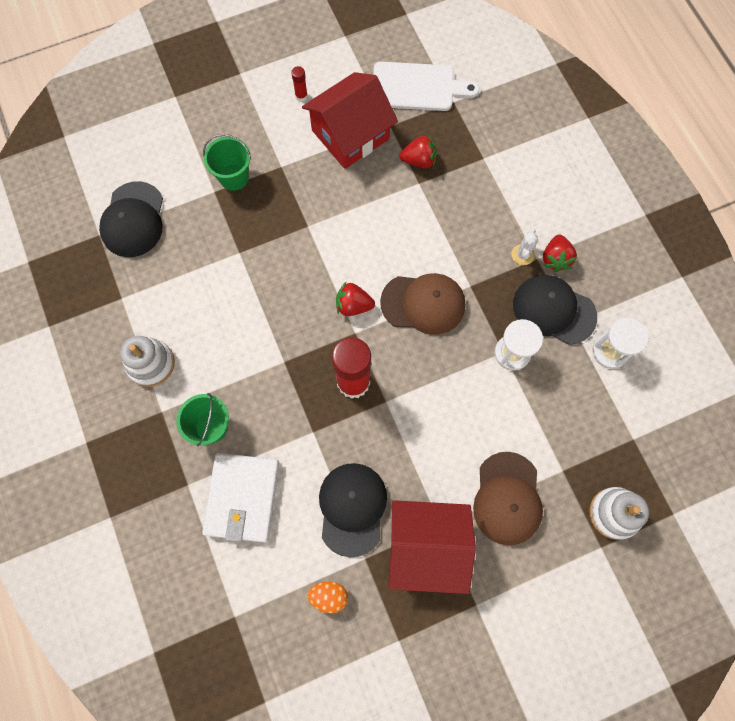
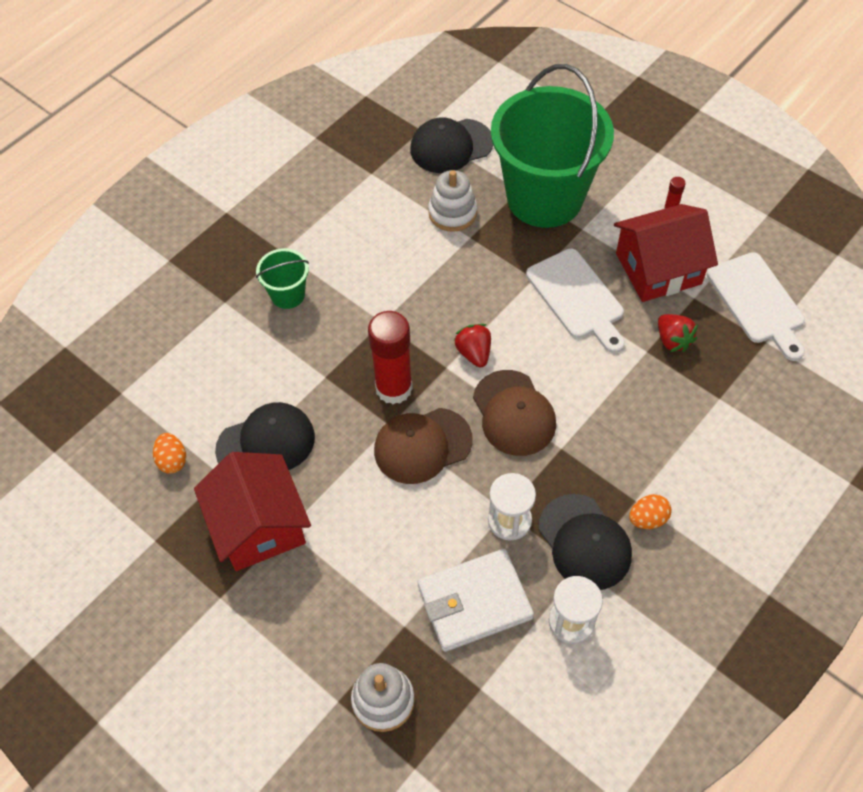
camera: 65 degrees right, 15 degrees down
white stacking toy [120,336,175,387] -> white stacking toy moved to [428,170,477,232]
white wallet [202,453,279,543] -> white wallet moved to [417,549,534,652]
green bucket [203,134,251,191] -> green bucket [491,64,614,228], size x2.35
red house [302,72,398,169] -> red house turned 45 degrees counterclockwise [614,204,718,302]
brown cap [473,452,543,545] -> brown cap moved to [374,408,473,484]
white cactus [511,228,538,265] -> none
black cap [513,275,597,345] -> black cap turned 150 degrees clockwise [538,494,632,590]
red strawberry [543,234,577,272] -> orange egg [629,494,672,529]
none -> white cutting board [526,249,625,353]

